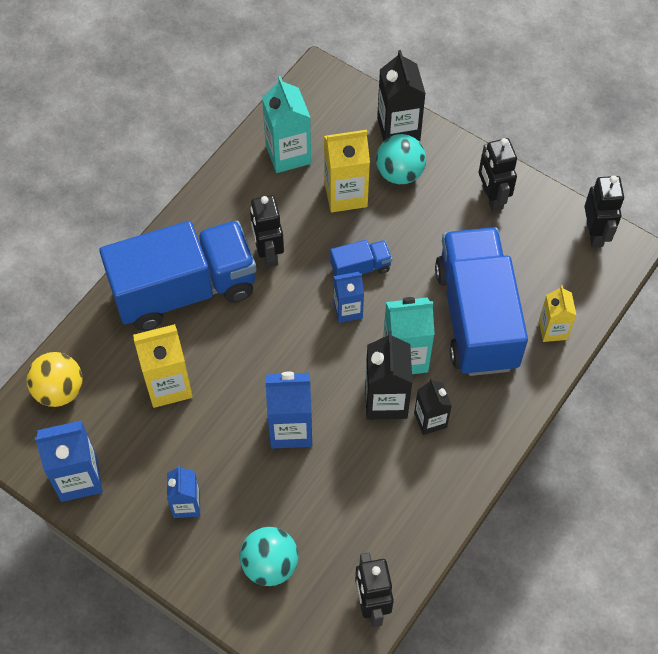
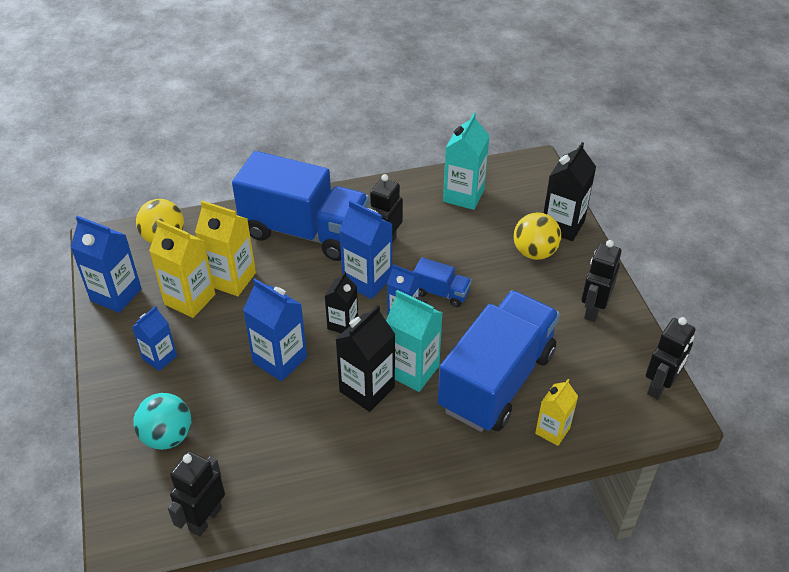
camera: 40 degrees right, 15 degrees down
yellow carton [324,130,370,212] -> yellow carton moved to [149,219,215,318]
turquoise ball [376,134,426,184] -> yellow ball [514,212,561,260]
black carton [414,379,452,435] -> black carton moved to [325,271,358,334]
none -> blue carton [339,200,392,299]

